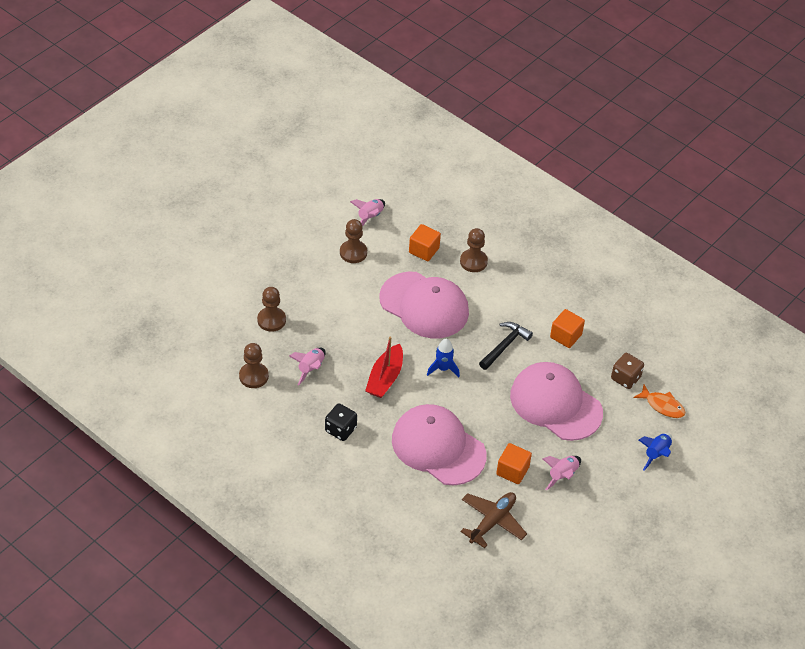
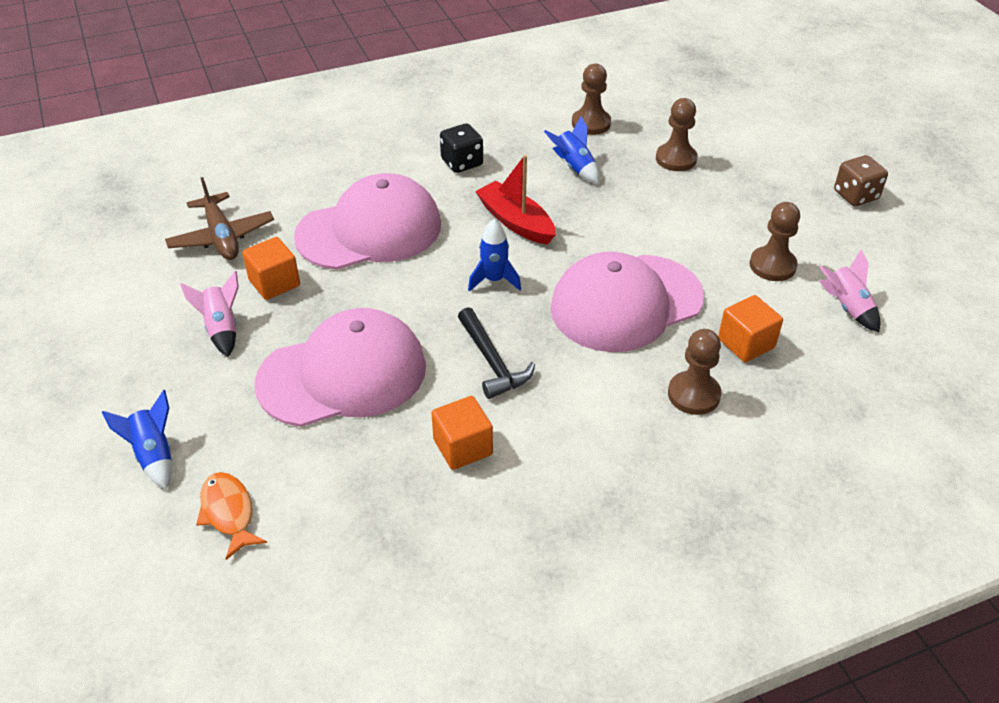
camera: 120 degrees right, 5 degrees down
pink rocket [289,348,326,385] -> blue rocket [544,116,599,184]
brown dice [611,353,644,389] -> brown dice moved to [834,155,888,206]
orange fish [633,385,686,418] -> orange fish turned 90 degrees clockwise [196,472,267,560]

